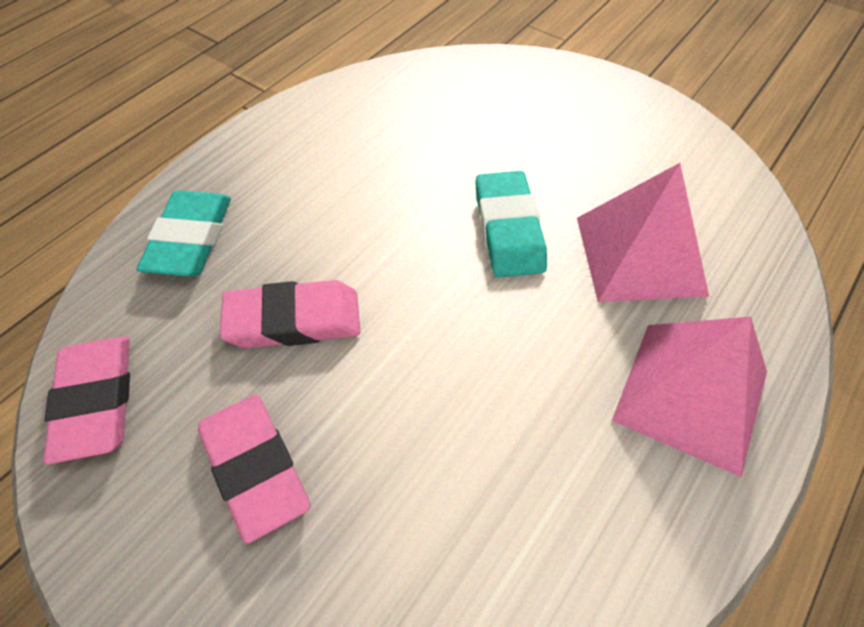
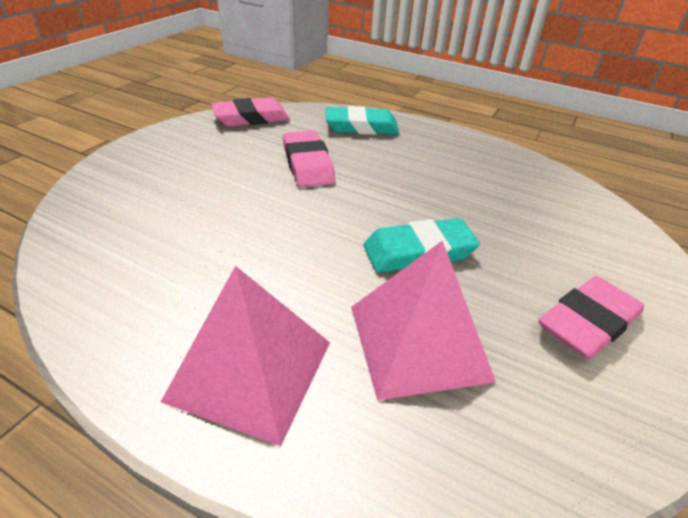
camera: 80 degrees right, 15 degrees down
pink eraser [198,395,311,544] -> pink eraser moved to [539,276,644,359]

